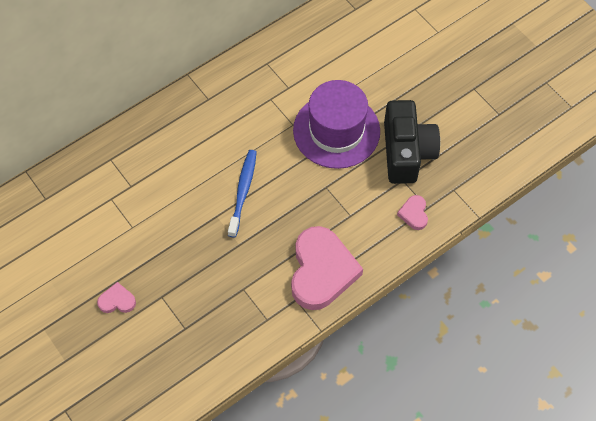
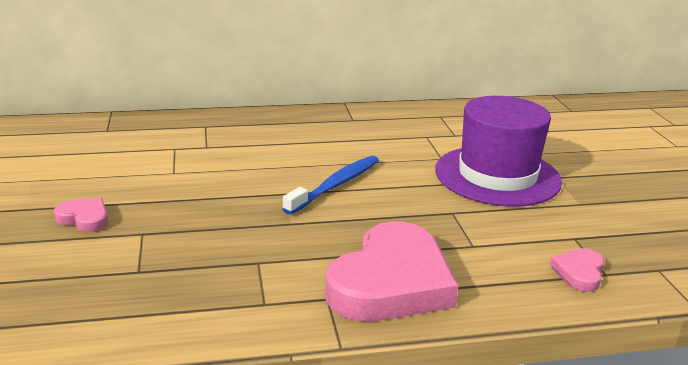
camera: 25 degrees right, 35 degrees down
black camera [384,100,440,184] -> none

